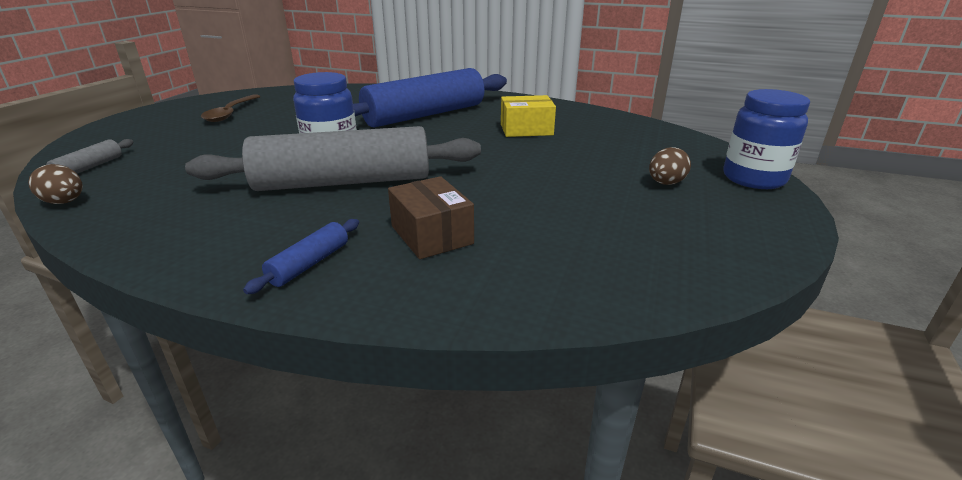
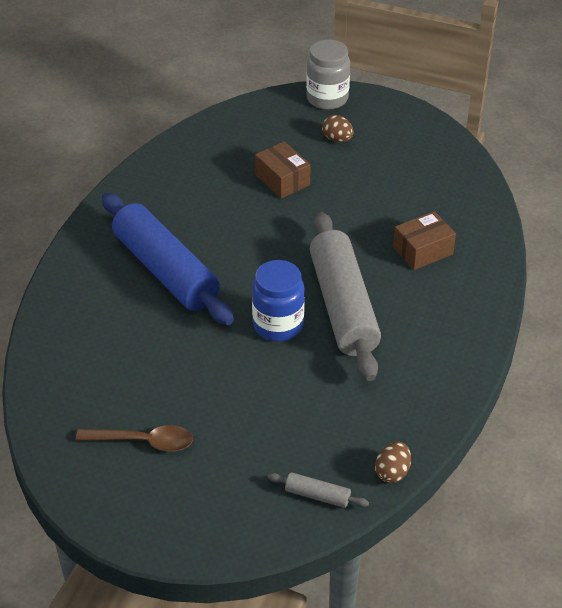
camera: 90 degrees left, 15 degrees up
blue rolling pin [243,219,359,294] -> none
yellow box [501,95,556,137] -> none
blue jar [723,89,810,189] -> grey jar [306,39,350,110]
none -> brown box [255,141,311,199]

